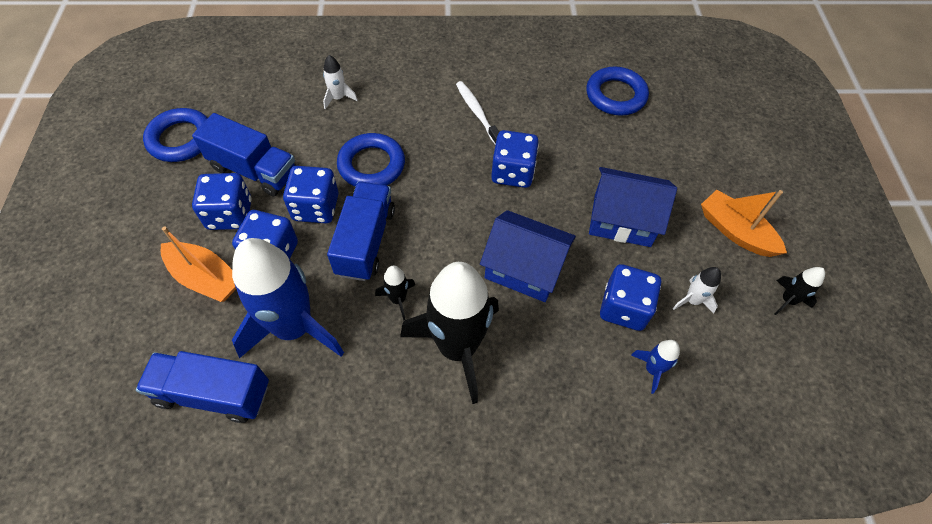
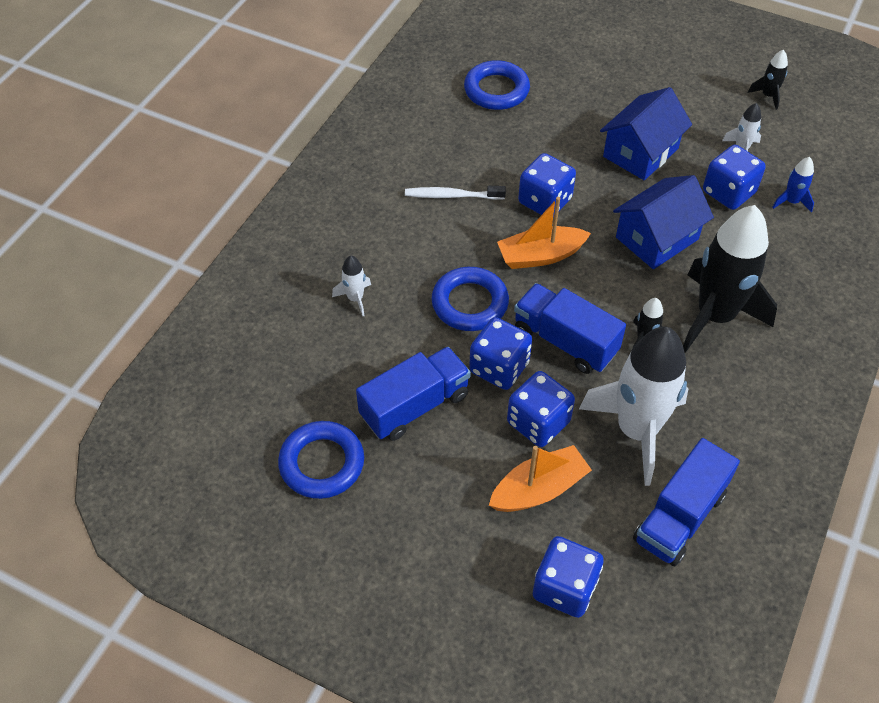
camera: 60 degrees left, 5 degrees down
blue dice [192,173,251,230] -> blue dice moved to [533,536,604,618]
blue rocket [232,238,344,358] -> white rocket [579,327,688,486]
orange boat [701,190,787,257] -> orange boat moved to [497,197,591,269]

